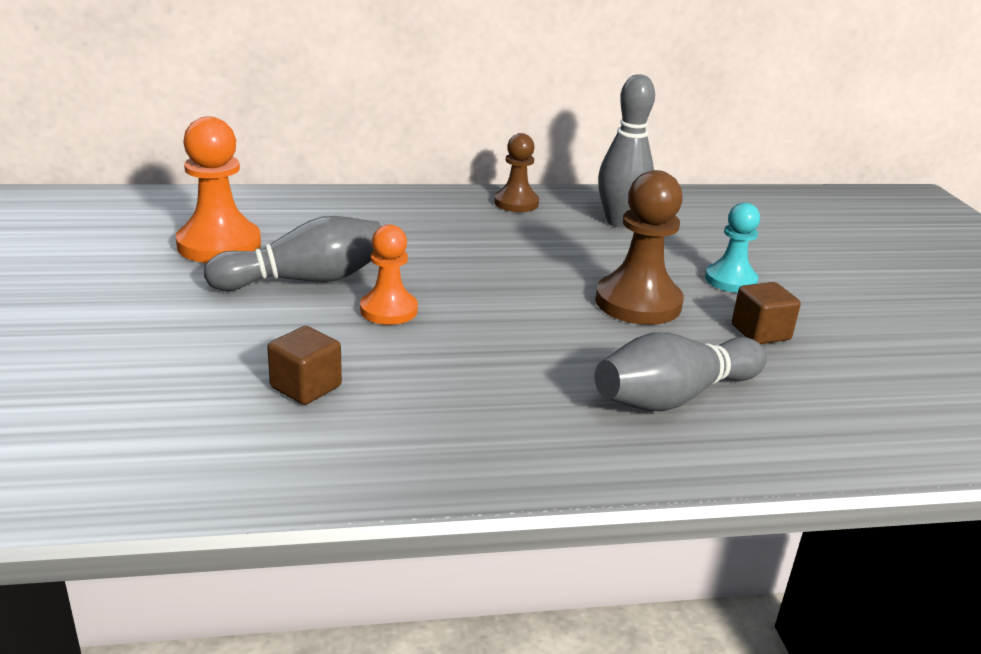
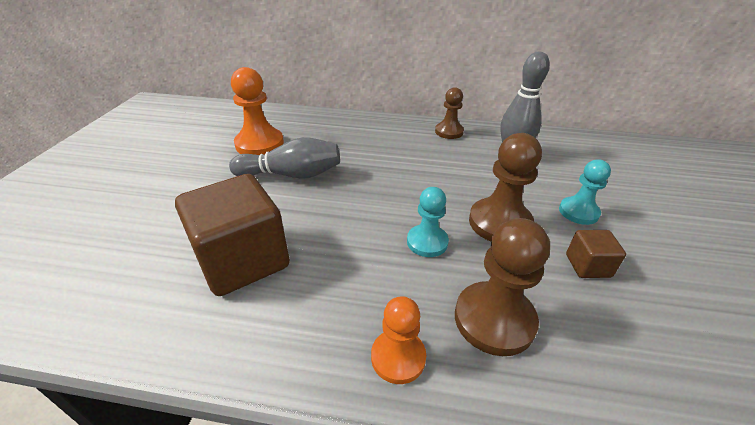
camera: 20 degrees right, 10 degrees up
brown cube [267,326,342,405] -> brown cube [175,174,290,296], size x2.15
orange pawn [360,224,418,325] -> orange pawn moved to [371,296,426,384]
grey bowling pin [595,332,767,411] -> brown pawn [455,218,550,356]
none -> turquoise pawn [407,187,449,257]

